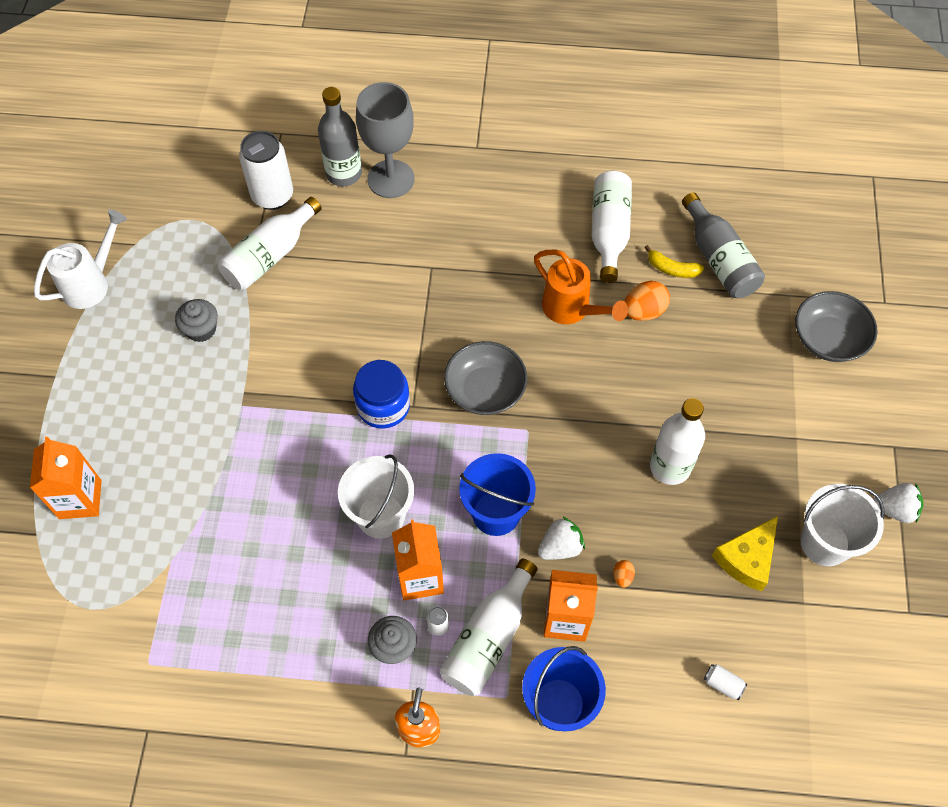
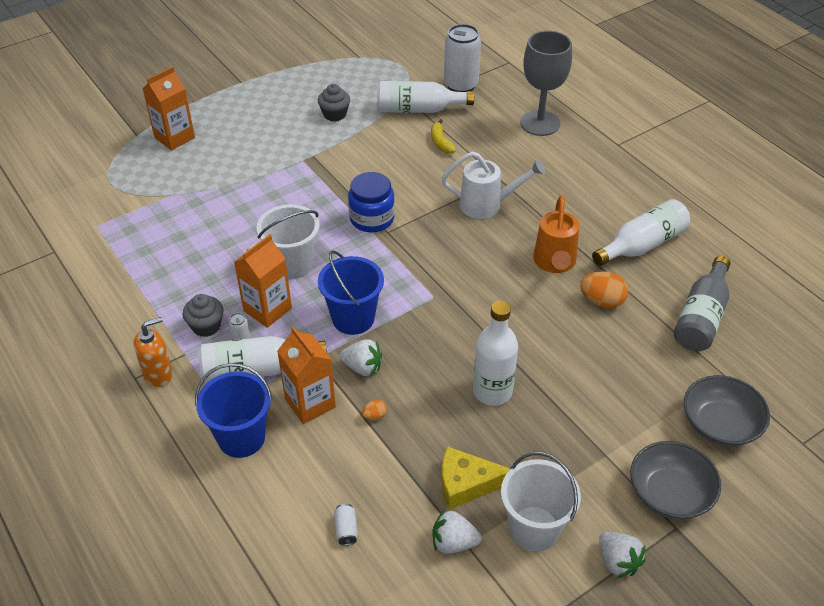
camera: 50 degrees right, 15 degrees down
white watering can [34,210,127,309] -> white watering can moved to [441,152,545,219]
grey bottle [318,87,362,186] -> none
grey bowl [444,341,527,415] -> grey bowl moved to [630,441,721,520]
yellow banana [644,245,704,278] -> yellow banana moved to [431,119,456,154]
none -> white strawberry [432,509,482,554]

